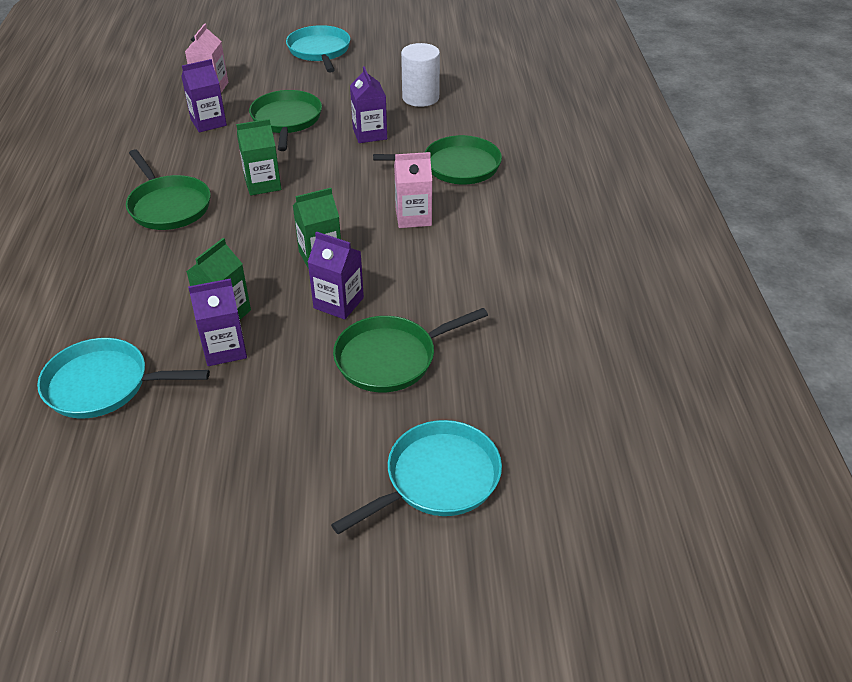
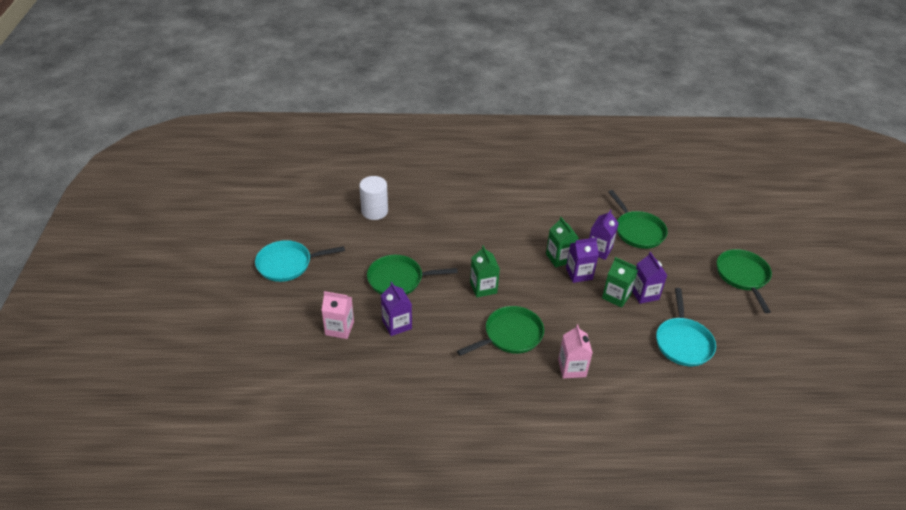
camera: 90 degrees left, 0 degrees up
turquoise pan [331,420,502,534] -> none
purple carton [350,66,387,143] -> purple carton moved to [566,237,599,283]
green pan [373,135,502,184] -> green pan moved to [717,249,772,313]
pink carton [394,152,432,228] -> pink carton moved to [558,324,593,378]

